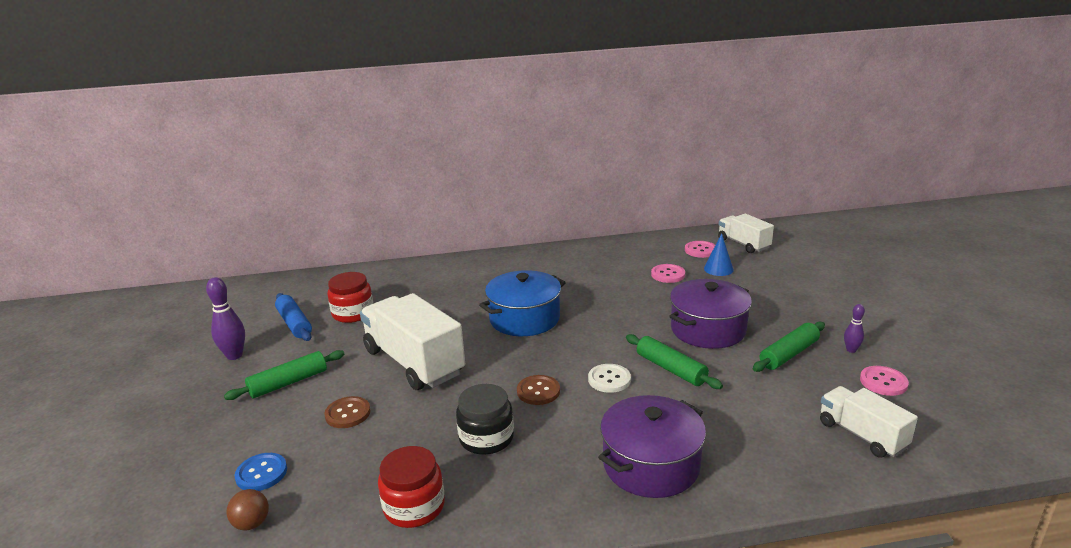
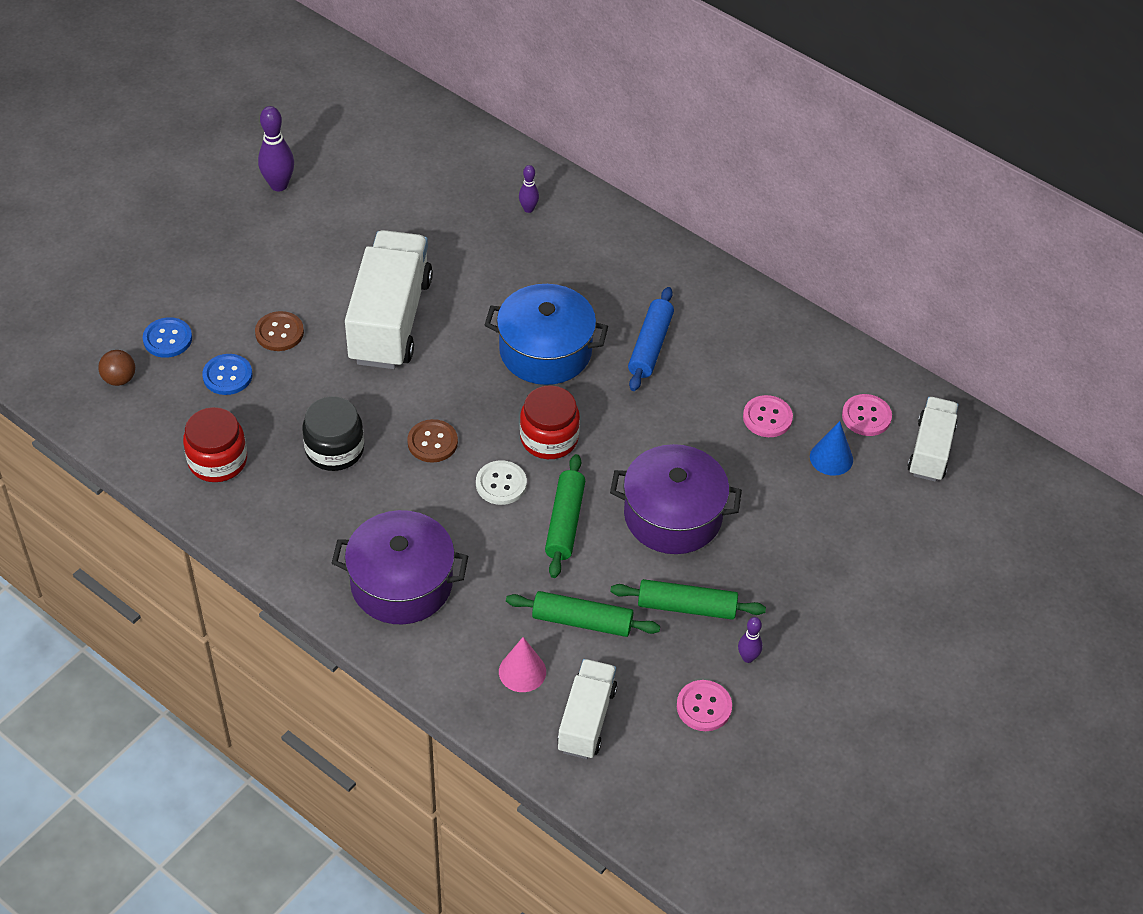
camera: 45 degrees right, 25 degrees up
green rolling pin [224,350,344,400] -> green rolling pin moved to [506,591,660,637]
blue rolling pin [275,293,312,341] -> blue rolling pin moved to [628,287,674,391]
red jar [328,272,373,323] -> red jar moved to [520,385,580,459]
none -> blue button [202,354,252,395]
none -> pink cone [499,637,546,692]
none -> purple bowling pin [519,165,539,213]

